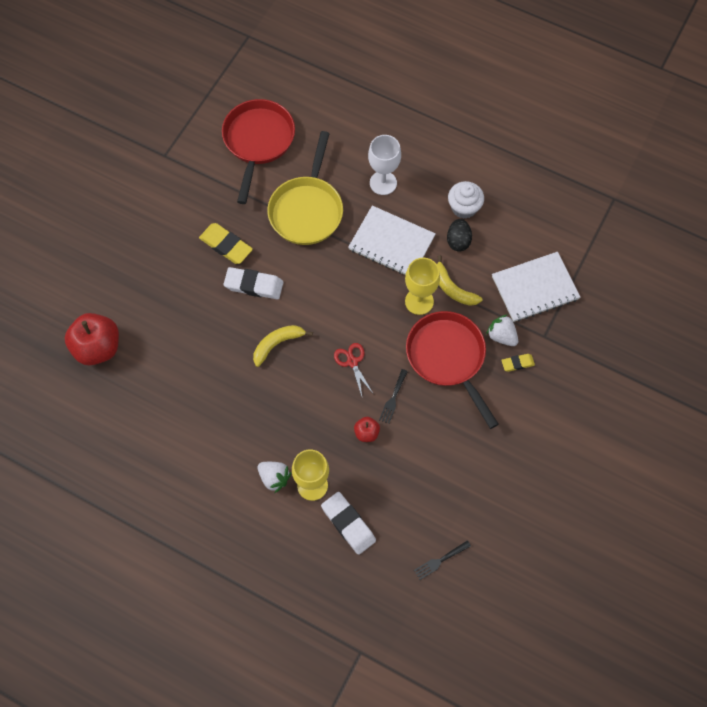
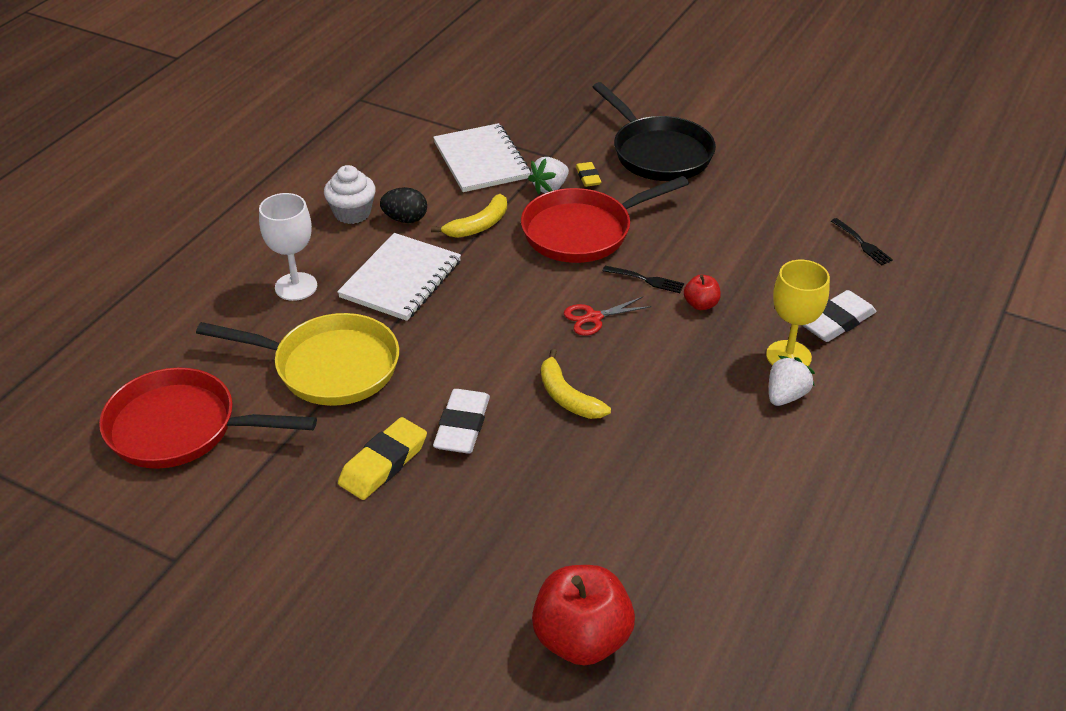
camera: 90 degrees left, 25 degrees down
yellow goblet [405,258,440,315] -> none
none -> black pan [593,82,716,181]

